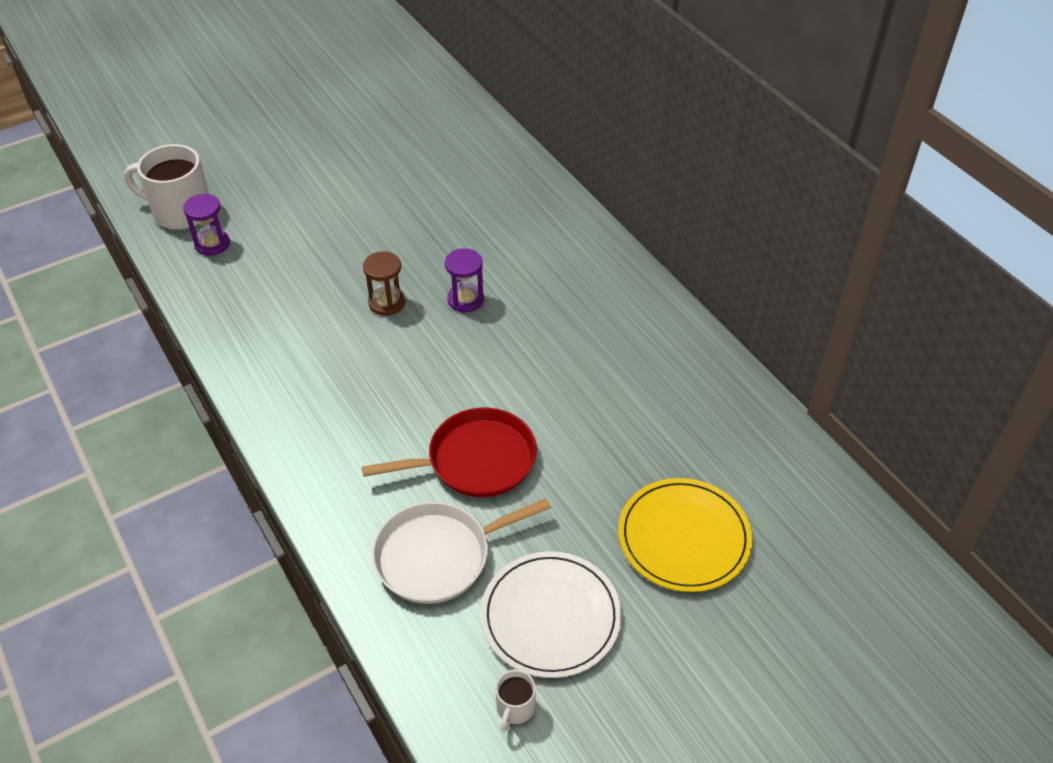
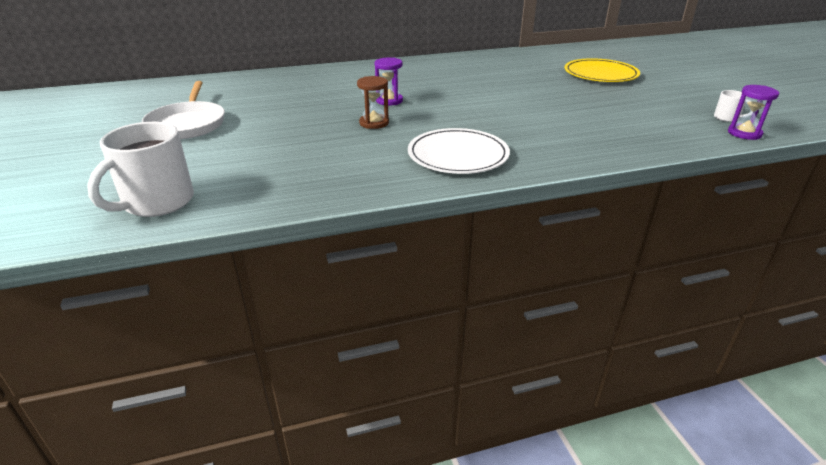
camera: 75 degrees left, 15 degrees down
purple hourglass [183,194,230,256] -> purple hourglass moved to [728,85,779,140]
red pan [362,408,537,497] -> none
white pan [372,498,551,604] -> white pan moved to [142,81,225,139]
white plate [481,551,621,678] -> white plate moved to [408,128,510,174]

